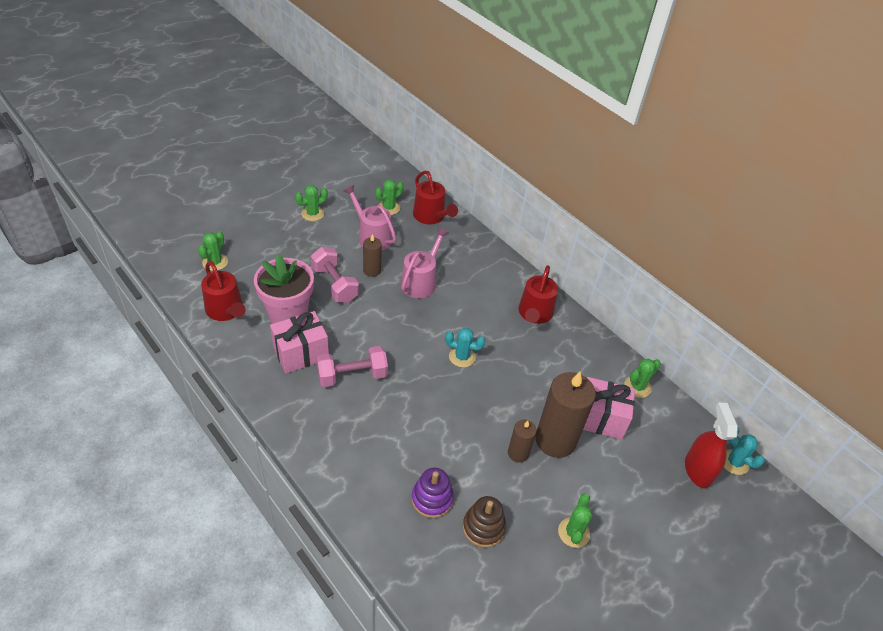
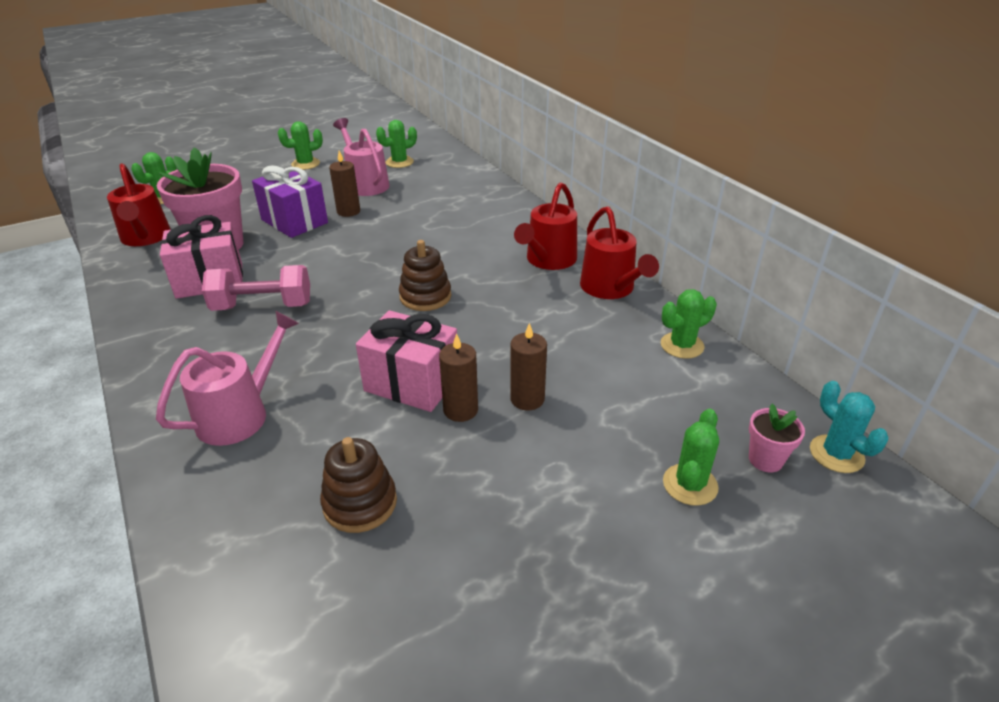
camera: 15 degrees right, 10 degrees down
pink dumbbell [311,247,359,303] -> purple gift [252,165,328,238]
pink watering can [401,228,449,298] -> pink watering can moved to [156,311,299,446]
purple stacking toy [411,468,454,518] -> none
red watering can [413,171,458,224] -> red watering can moved to [580,206,659,299]
turquoise cactus [445,328,485,367] -> brown stacking toy [399,240,451,311]
brown candle [535,372,596,458] -> brown candle [510,323,547,410], size x0.51
green cactus [558,493,592,548] -> green cactus moved to [663,409,719,506]
pink gift [583,377,635,440] -> pink gift moved to [356,310,457,412]
red spray bottle [685,403,738,488] -> pink flower pot [749,404,805,472]

